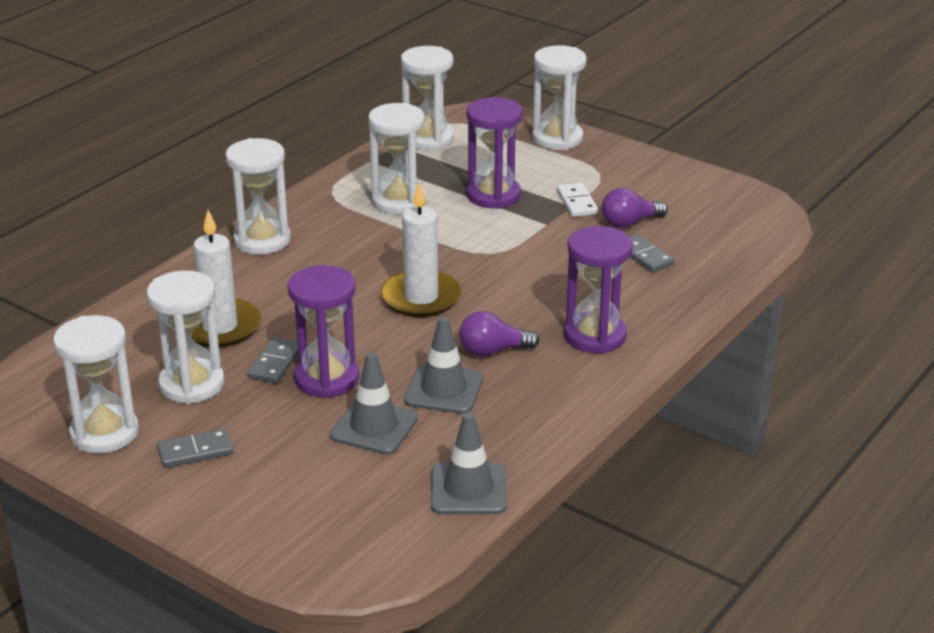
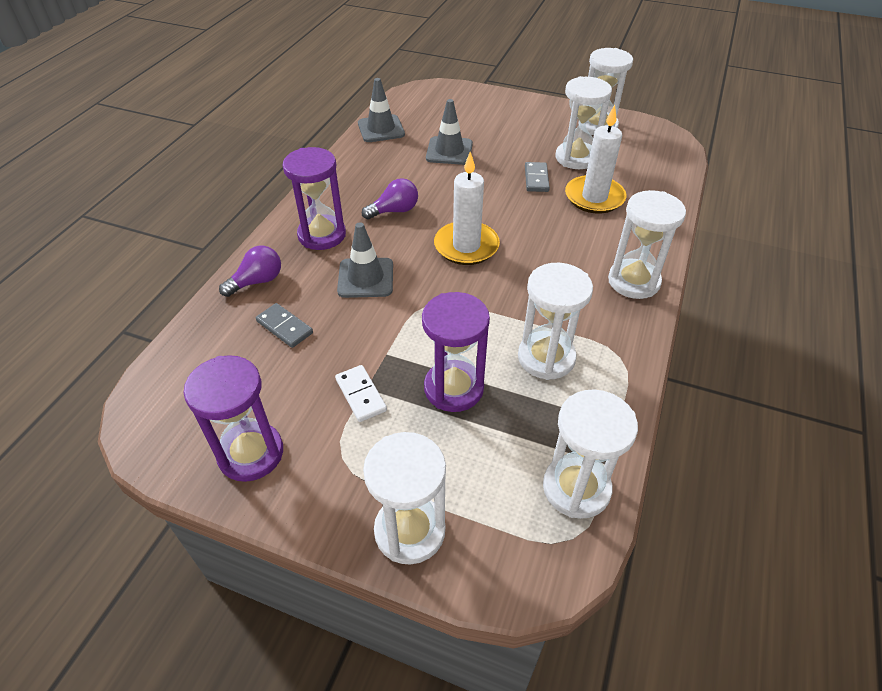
camera: 165 degrees right, 15 degrees up
grey domino [157,429,233,468] -> none
purple hourglass [288,265,359,398] -> purple hourglass moved to [184,355,283,482]
grey traffic cone [404,317,483,414] -> grey traffic cone moved to [337,222,393,298]
purple light bulb [602,188,668,228] -> purple light bulb moved to [219,246,281,297]

